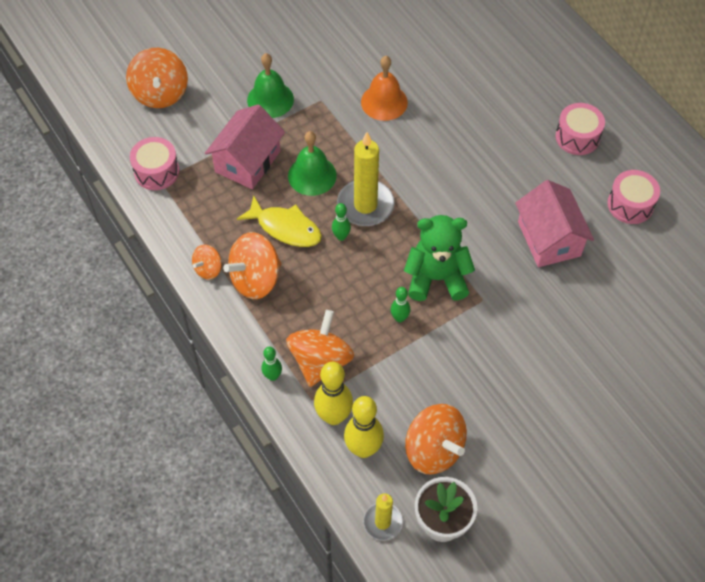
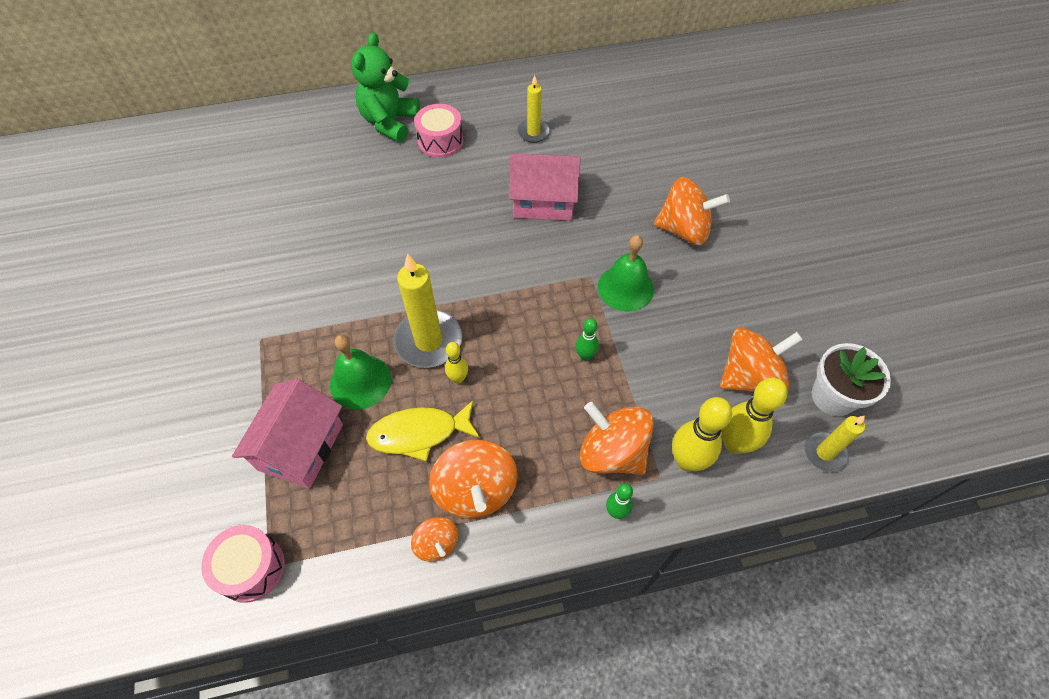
camera: 70 degrees left, 0 degrees up
orange spinning top [126,48,188,108] -> orange spinning top moved to [654,177,730,245]
pink house [205,104,285,189] -> pink house turned 60 degrees clockwise [232,379,343,489]
yellow fish [237,195,322,247] -> yellow fish turned 150 degrees counterclockwise [366,401,480,461]
green bell [247,53,294,118] -> green bell moved to [598,235,654,312]
green bowling pin [332,203,351,241] -> yellow bowling pin [445,342,468,384]
orange bell [361,56,408,121] -> none
green teddy bear [404,215,475,301] -> green teddy bear moved to [351,32,420,142]
pink drum [607,170,660,224] -> yellow candle [517,75,550,143]

